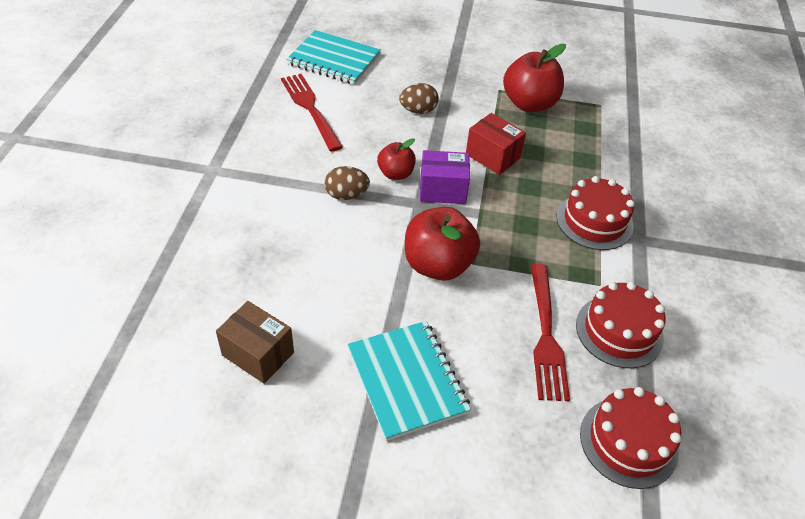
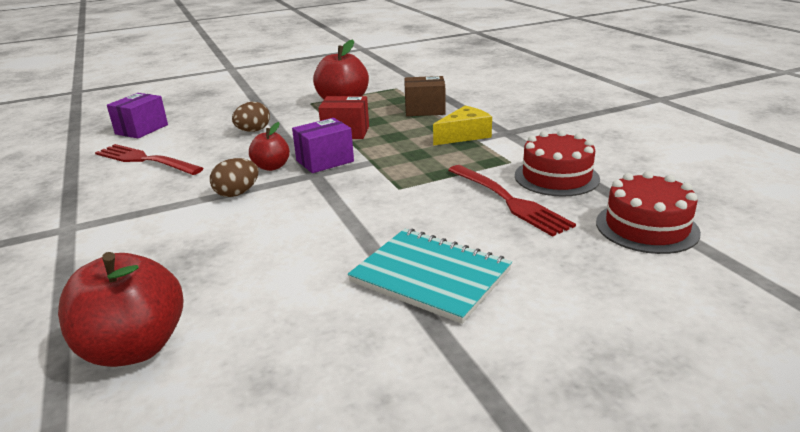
camera: 30 degrees left, 20 degrees down
brown box [216,301,294,384] -> brown box moved to [404,76,445,116]
turquoise notebook [286,30,381,85] -> purple box [107,93,168,138]
red apple [405,207,480,281] -> red apple moved to [58,252,183,367]
red cake [557,176,635,250] -> yellow cheese [433,106,492,146]

